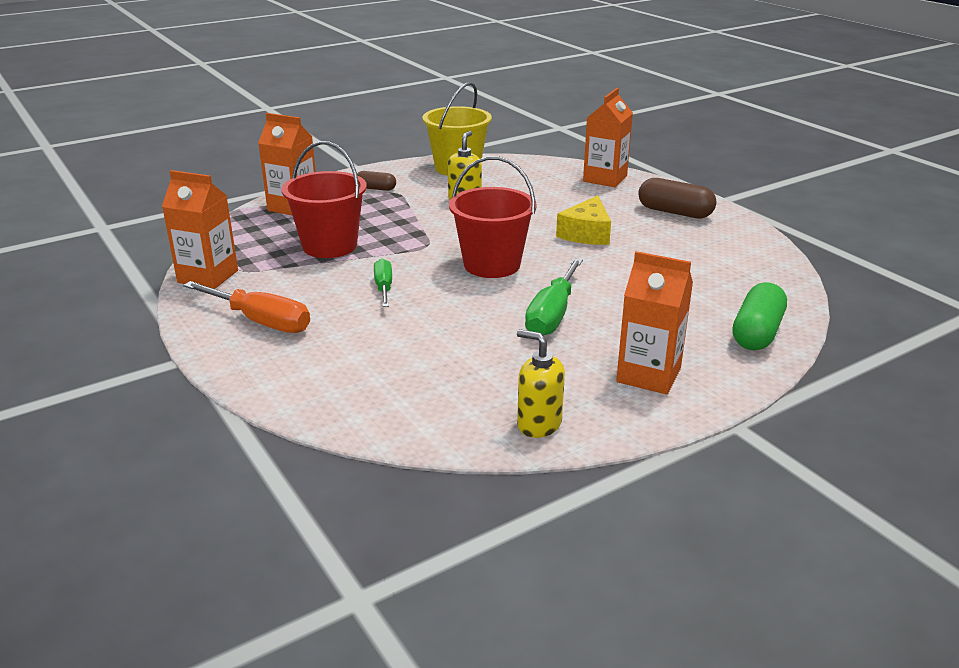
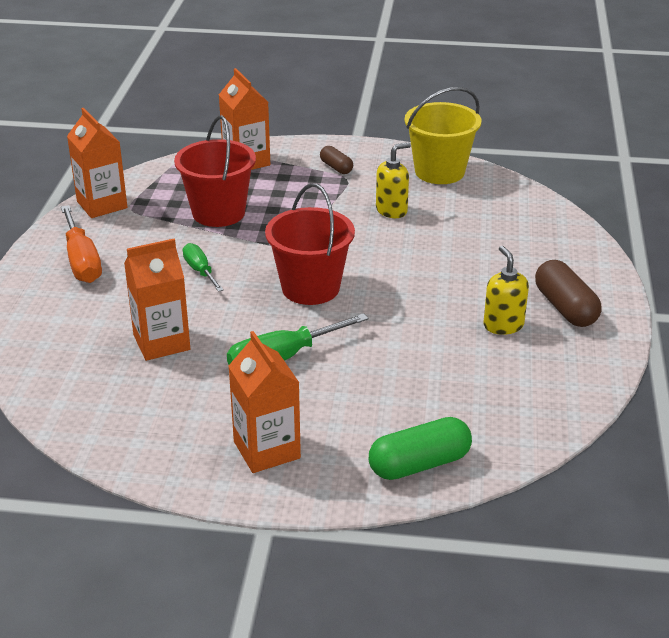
camera: 40 degrees right, 5 degrees up
green screwdriver [374,259,392,307] -> green screwdriver turned 60 degrees counterclockwise [183,243,224,292]
yellow soap dispenser [517,329,565,438] -> yellow soap dispenser moved to [484,246,529,335]
yellow cheese [556,195,611,245] -> none
orange carton [583,88,633,187] -> orange carton moved to [124,239,190,361]

